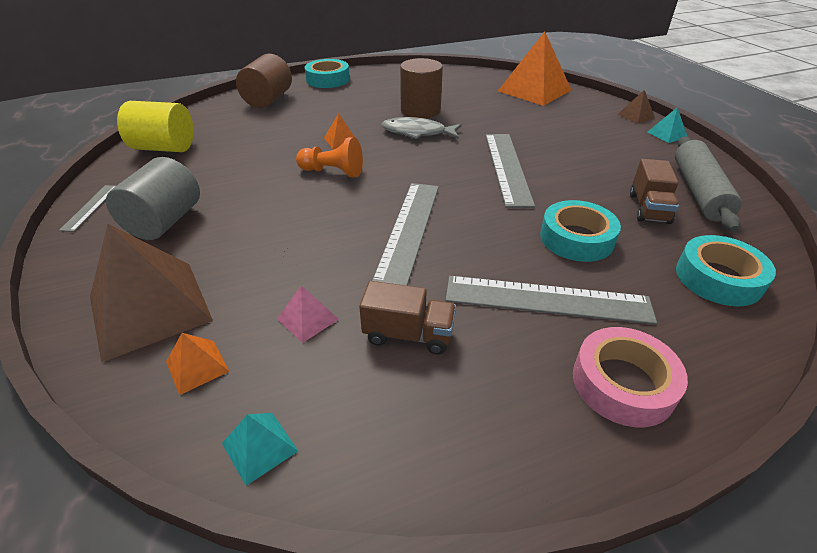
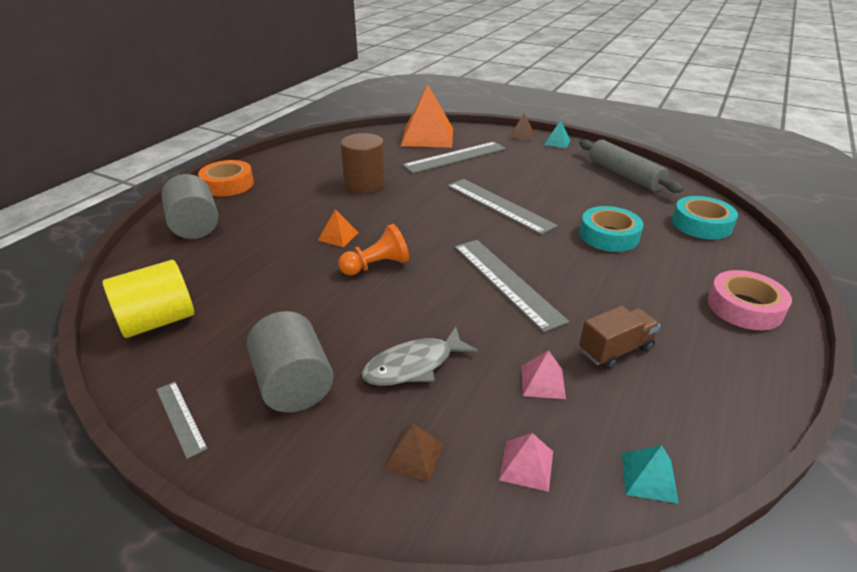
camera: 40 degrees left, 5 degrees down
brown pyramid [90,224,213,363] -> brown pyramid [383,424,444,482], size x0.44
orange pyramid [166,333,230,395] -> pink pyramid [499,433,553,492]
brown cylinder [236,54,292,108] -> grey cylinder [162,174,218,239]
turquoise tape [305,59,350,88] -> orange tape [198,160,254,197]
grey fish [381,117,462,139] -> grey fish moved to [362,327,478,386]
grey ruler [445,276,657,325] -> grey ruler moved to [402,142,506,174]
brown truck [630,159,679,224] -> none

